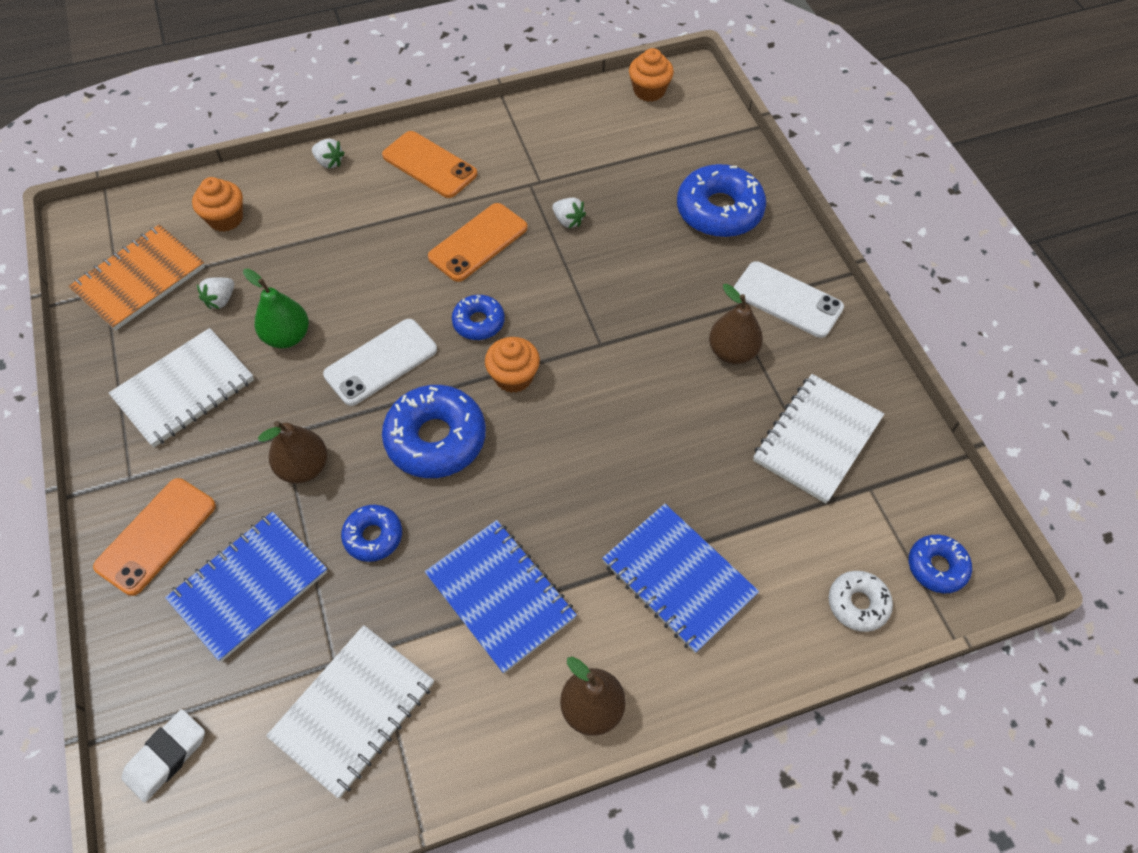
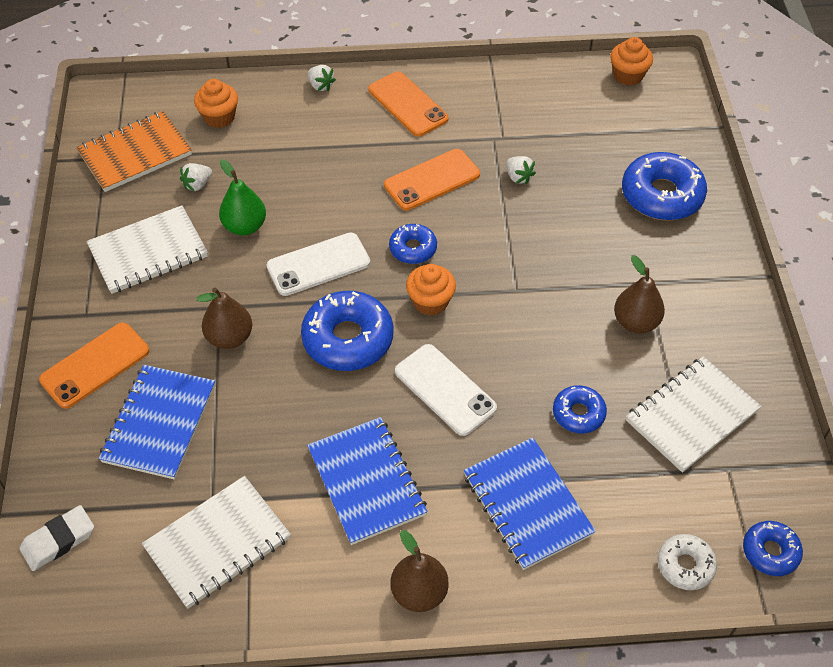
camera: 15 degrees right, 5 degrees down
blue notebook [165,512,328,662] -> blue notebook turned 45 degrees counterclockwise [99,365,215,480]
blue donut [341,505,402,562] -> blue donut moved to [553,385,607,433]
white phone [734,261,844,338] -> white phone moved to [395,344,497,436]

